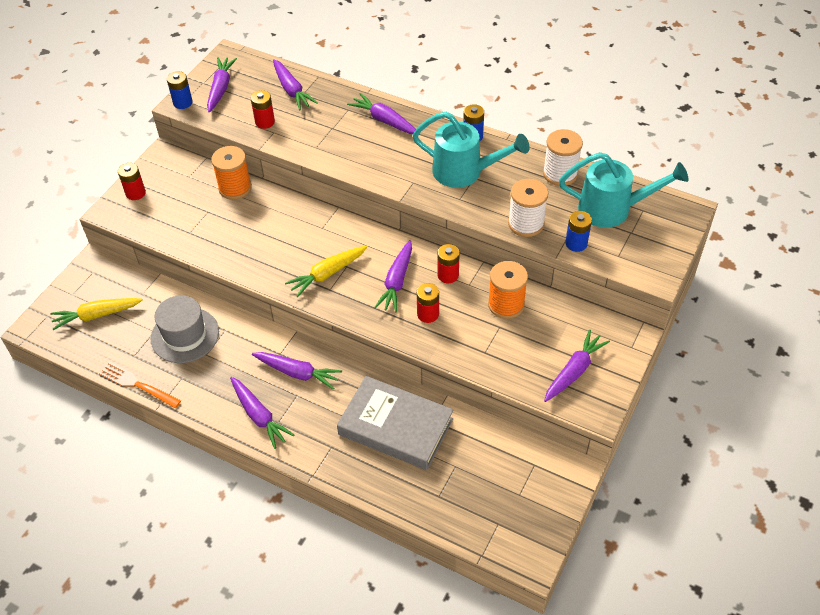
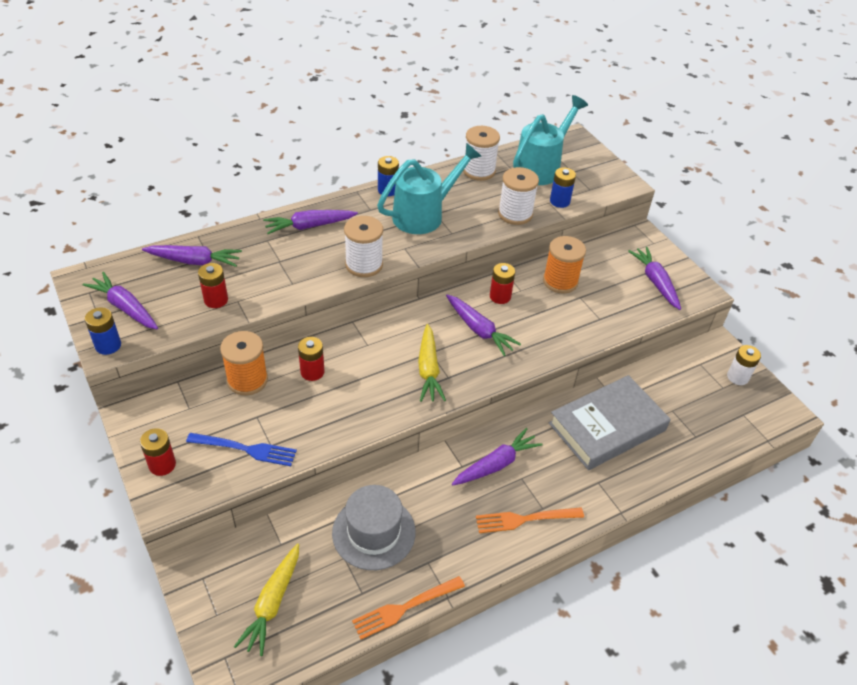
camera: 60 degrees left, 5 degrees down
purple carrot [230,377,294,449] -> orange fork [476,507,584,533]
red battery [417,283,439,323] -> red battery moved to [298,337,325,381]
none -> blue fork [186,433,297,466]
none -> white spool [344,216,383,277]
none -> white battery [727,345,761,385]

